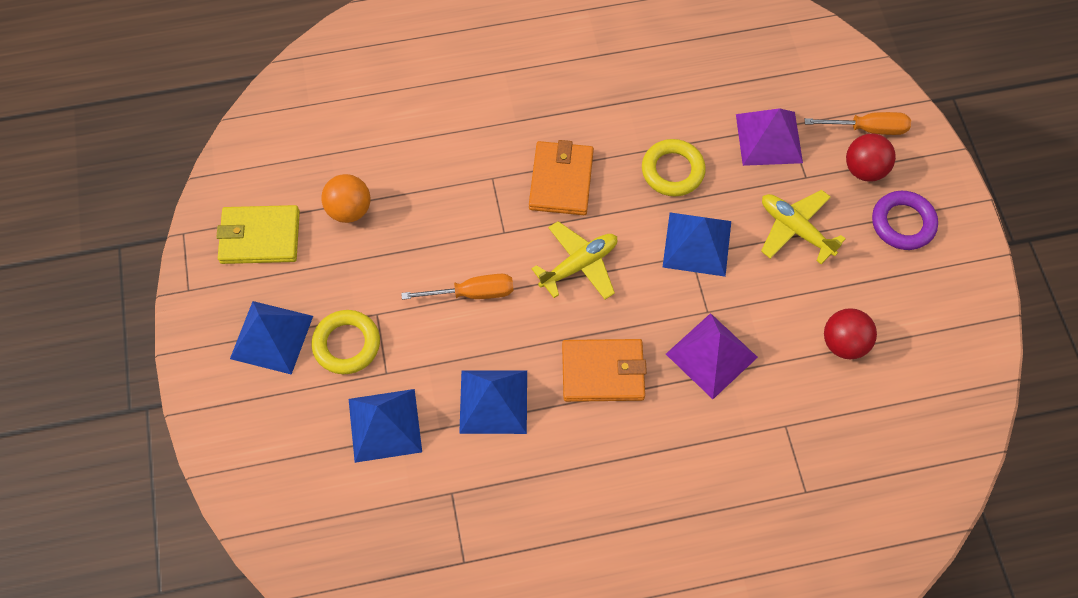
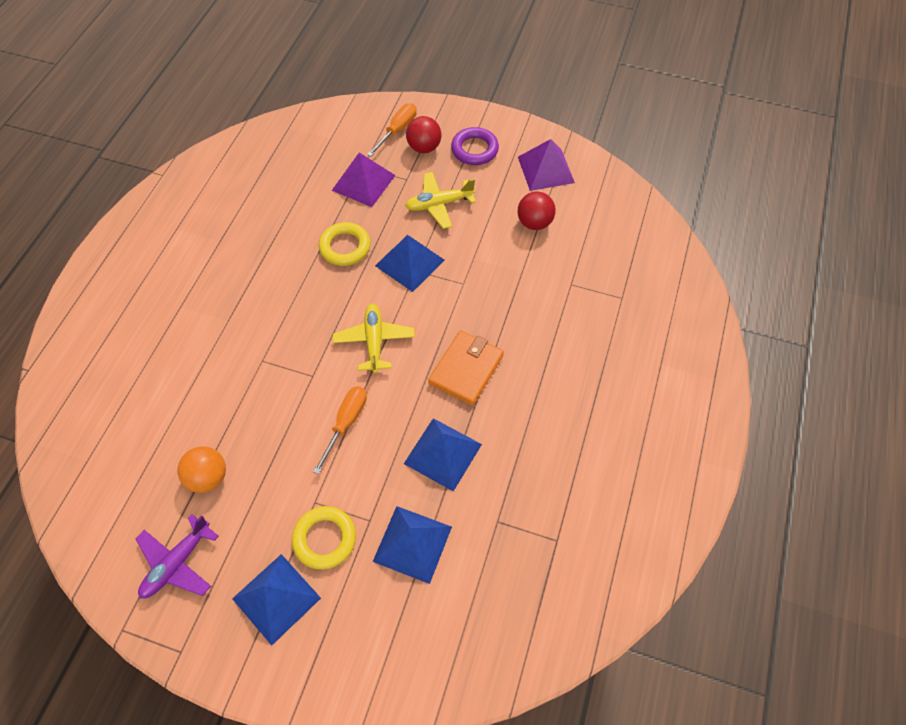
camera: 60 degrees left, 5 degrees down
yellow wallet [216,205,300,264] -> purple plane [136,514,219,598]
orange wallet [529,140,594,215] -> none
purple pyramid [666,313,758,399] -> purple pyramid moved to [518,139,575,191]

